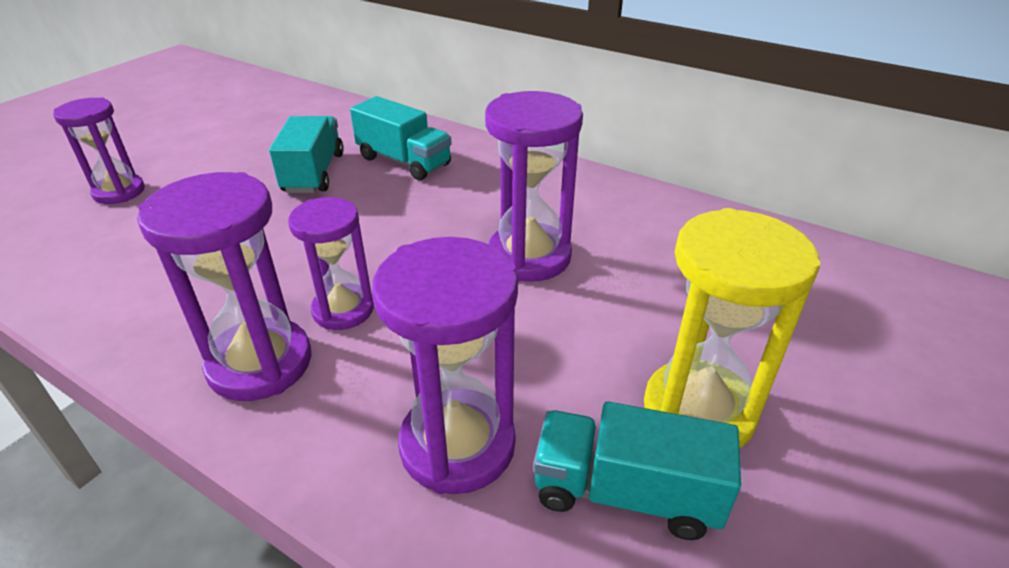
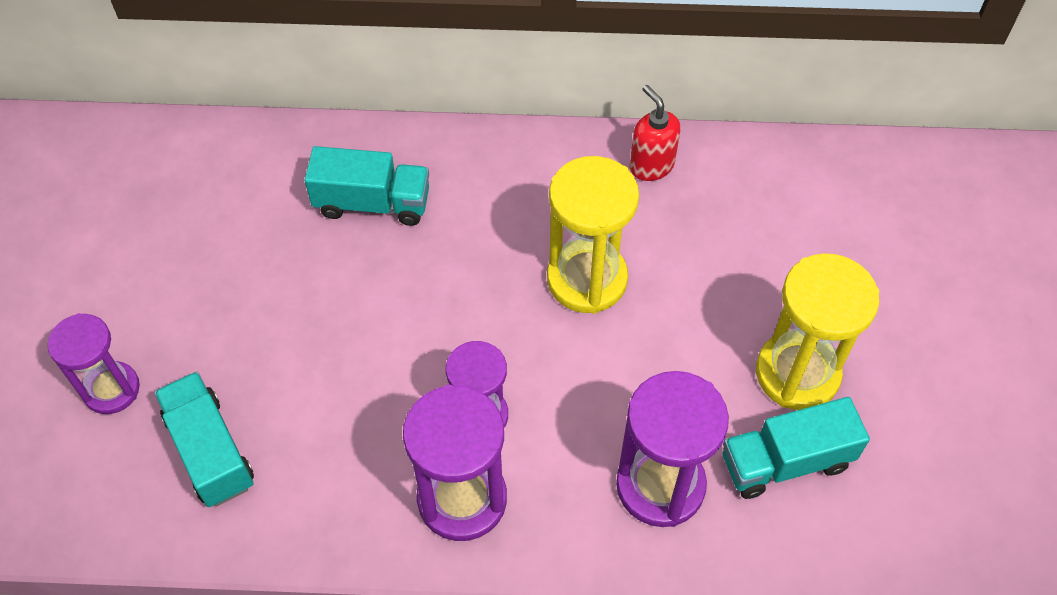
camera: 30 degrees left, 20 degrees up
turquoise truck [269,116,344,193] -> turquoise truck moved to [154,372,254,507]
purple hourglass [485,91,583,282] -> yellow hourglass [547,156,639,314]
none -> red soap dispenser [629,85,681,181]

